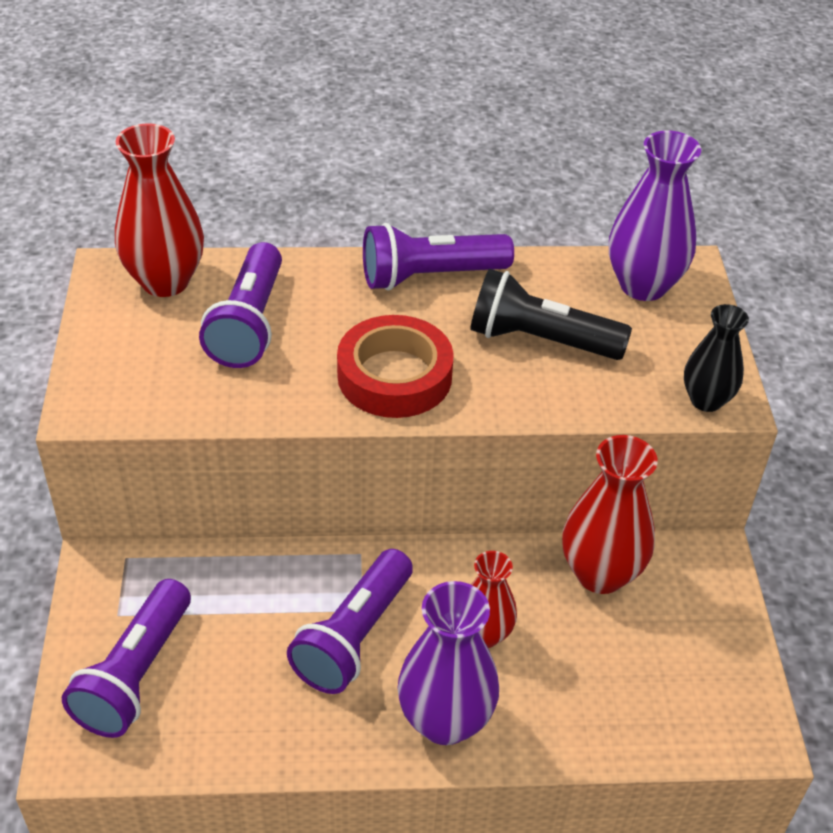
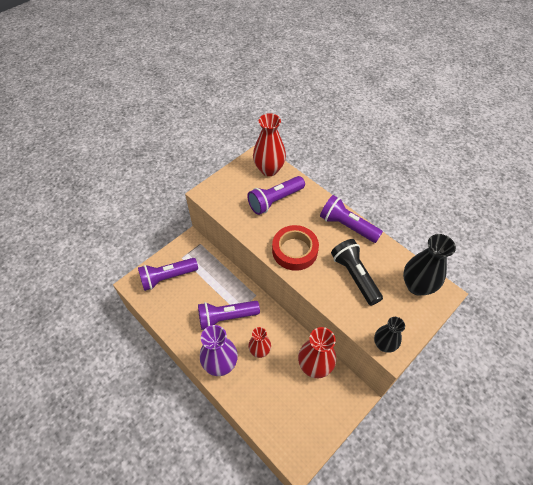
camera: 50 degrees right, 10 degrees up
purple vase [609,131,701,301] -> black vase [403,234,456,296]

